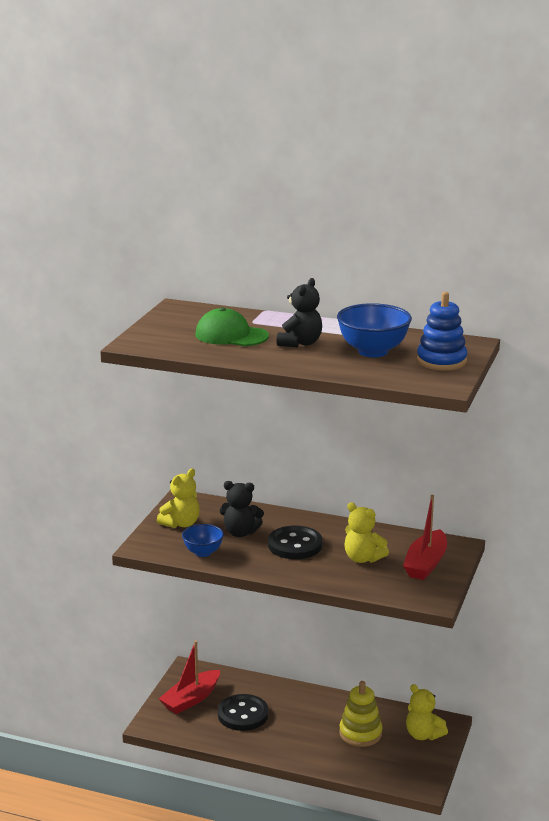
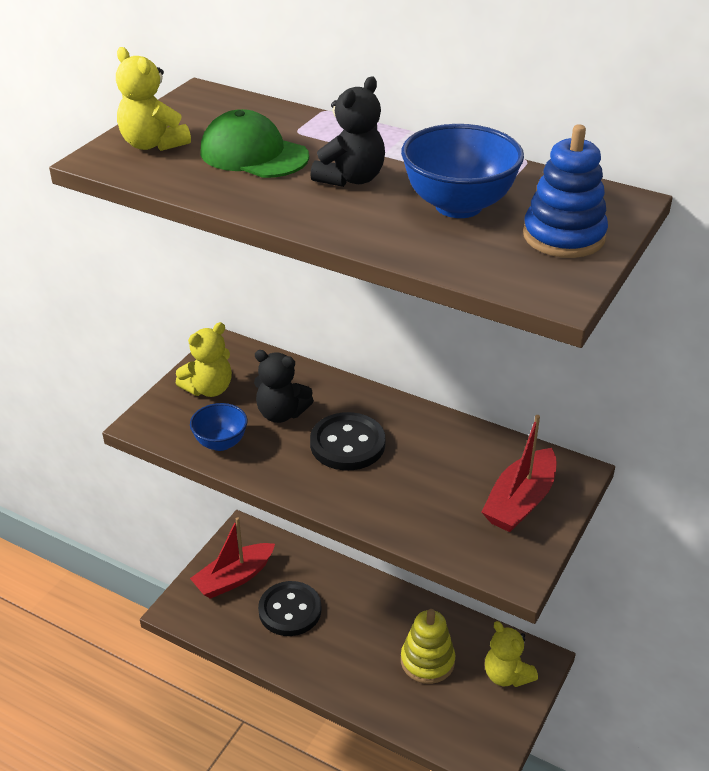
camera: 10 degrees right, 15 degrees up
yellow teddy bear [344,502,389,563] -> yellow teddy bear moved to [116,47,191,151]

